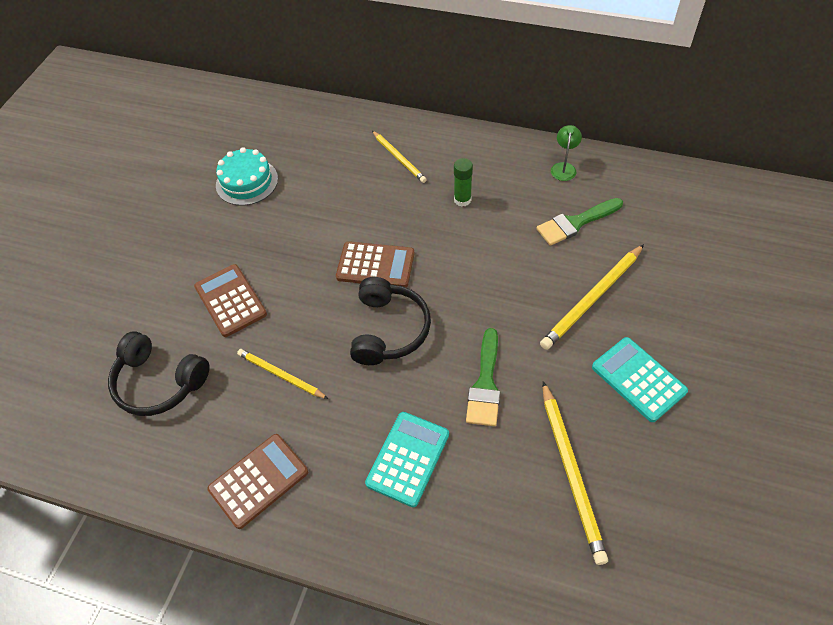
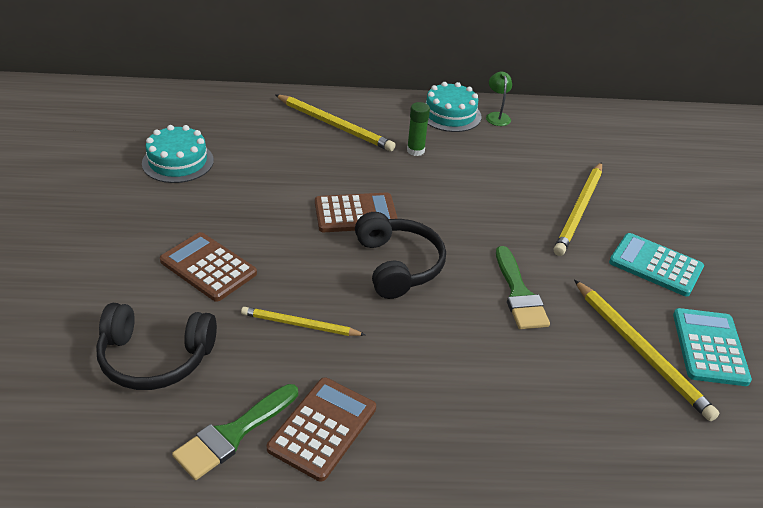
camera: 25 degrees left, 15 degrees down
turquoise calculator [365,412,449,507] -> turquoise calculator moved to [673,308,752,386]
yellow pencil [372,131,427,183] -> yellow pencil [275,94,395,151], size x1.58
green brush [536,198,623,246] -> green brush moved to [172,384,298,480]
none -> turquoise cake [426,82,481,132]

